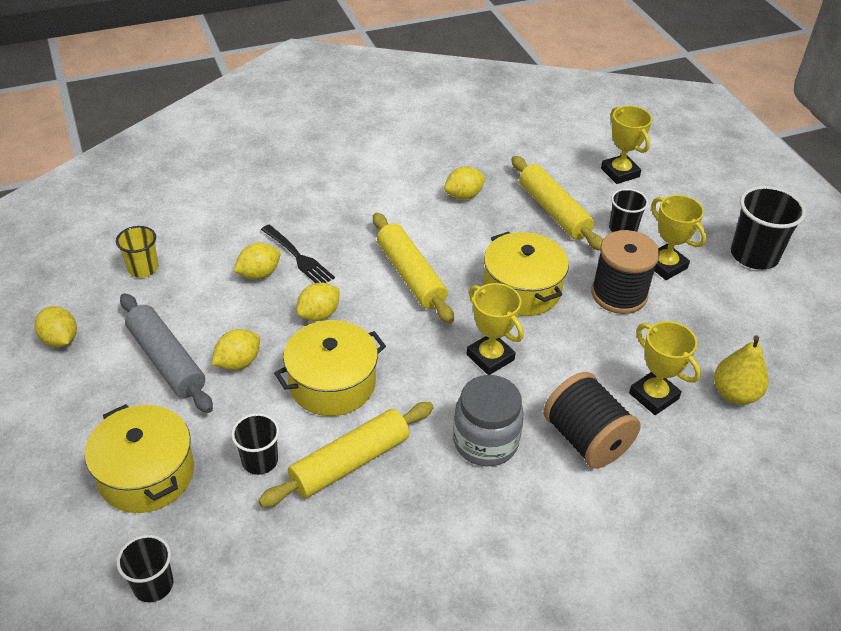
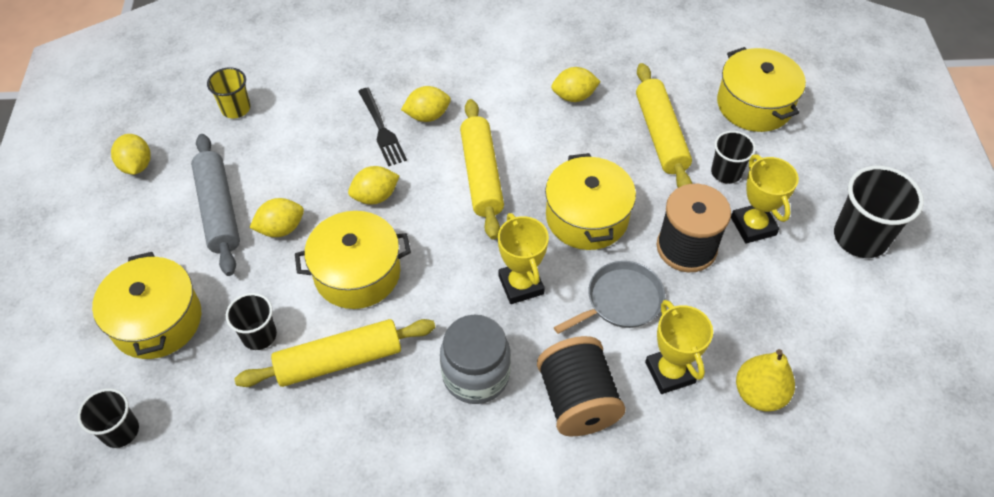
camera: 20 degrees right, 10 degrees up
yellow lemon [234,243,280,280] -> yellow lemon moved to [401,86,451,122]
yellow trophy [601,106,652,184] -> yellow pot [717,47,806,132]
none -> grey pan [554,261,665,334]

